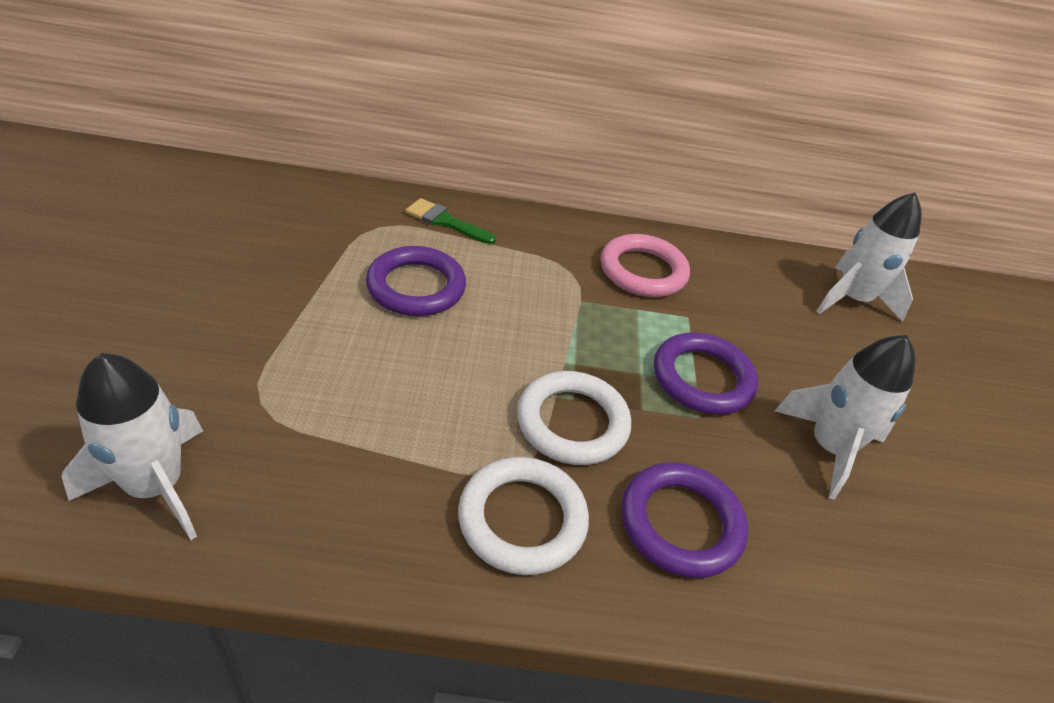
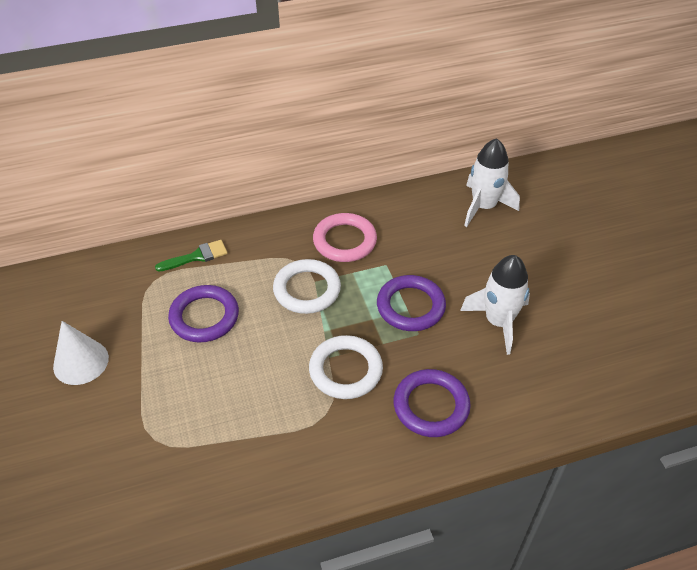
camera: 15 degrees left, 5 degrees up
white rocket [62,353,203,540] -> none
green brush [406,198,496,244] -> green brush turned 150 degrees clockwise [155,240,228,272]
white ring [458,457,589,575] -> white ring moved to [273,259,341,314]
none -> white cone [53,321,109,385]

